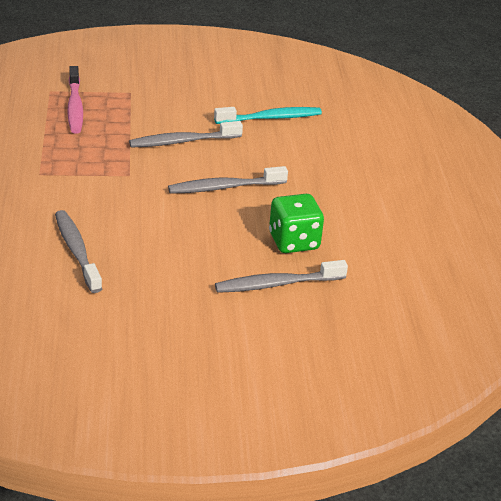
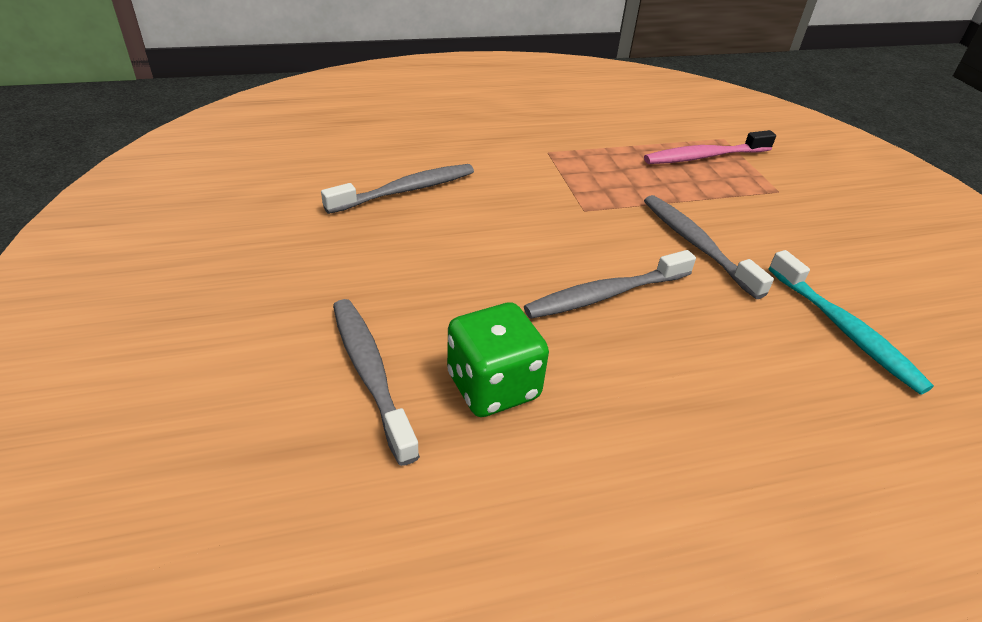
camera: 80 degrees right, 5 degrees up
grey toothbrush [168,166,288,194] -> grey toothbrush turned 90 degrees counterclockwise [524,250,696,319]

